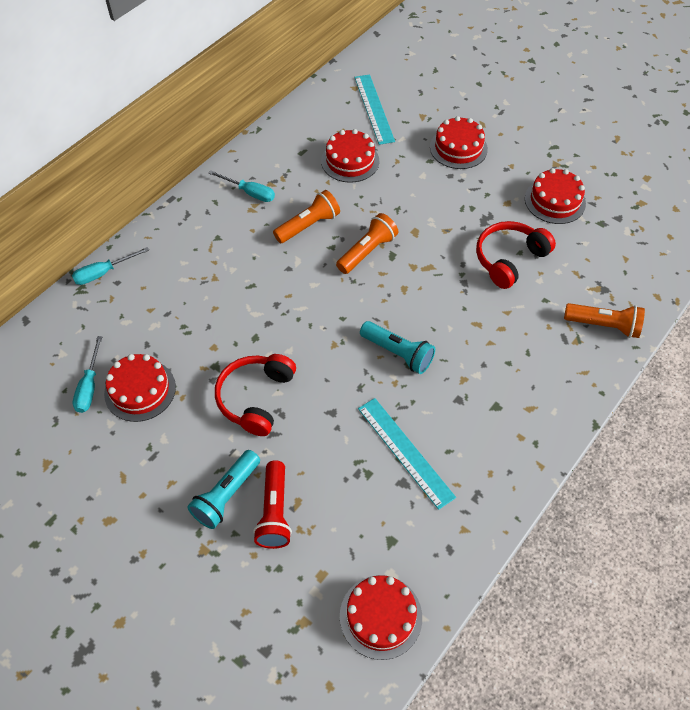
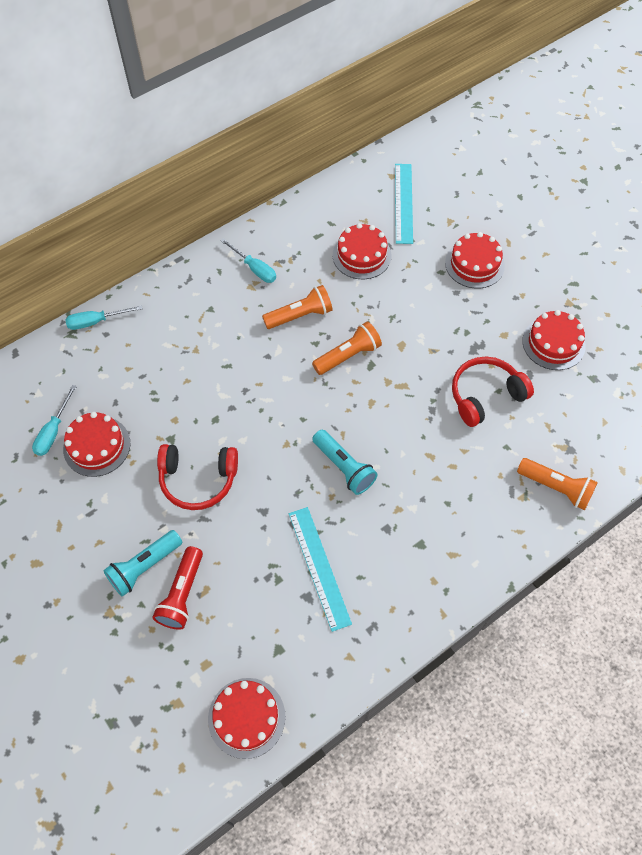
camera: 15 degrees right, 5 degrees up
red headphones [215,354,296,436] -> red headphones turned 120 degrees counterclockwise [157,444,238,510]

